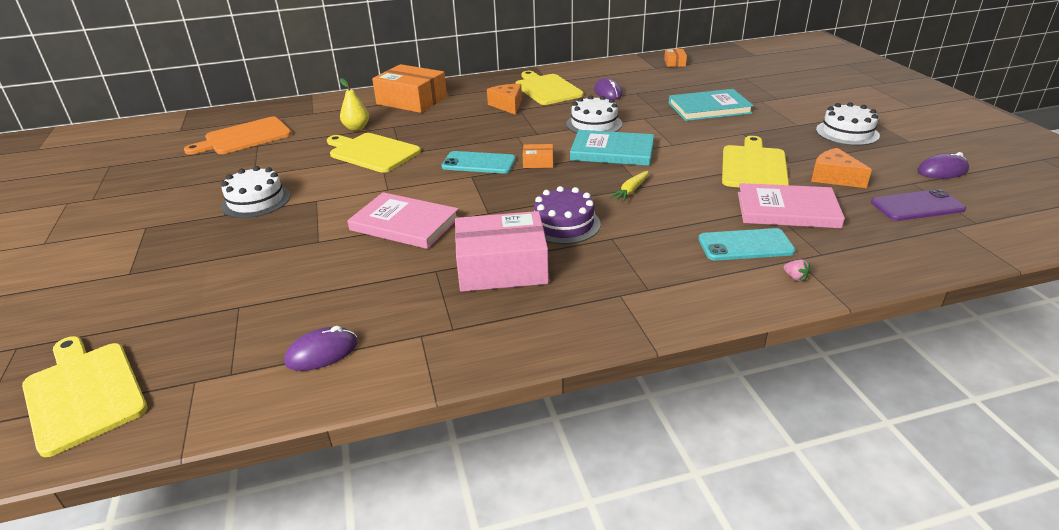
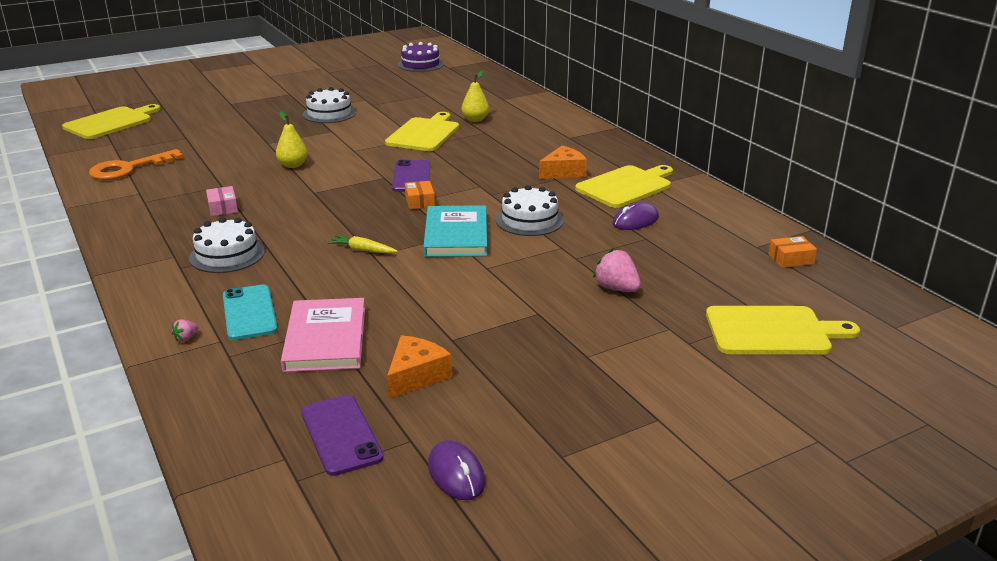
camera: 75 degrees right, 5 degrees down
orange cutting board [184,117,291,155] -> none
purple mouse [284,326,358,371] -> orange key [89,149,183,180]
pink book [347,192,459,249] -> yellow pear [276,111,308,168]
orange box [372,64,447,113] -> none
turquoise phone [441,151,516,174] -> purple phone [392,160,430,192]
pink box [455,211,549,292] -> pink box [206,186,238,216], size x0.44
purple cake [534,186,601,244] -> purple cake moved to [398,42,444,72]
turquoise book [669,89,754,121] -> pink strawberry [593,249,641,292]
yellow cutting board [722,136,789,187] -> yellow cutting board moved to [706,306,860,354]
white cake [816,102,880,146] -> white cake moved to [189,217,265,273]

